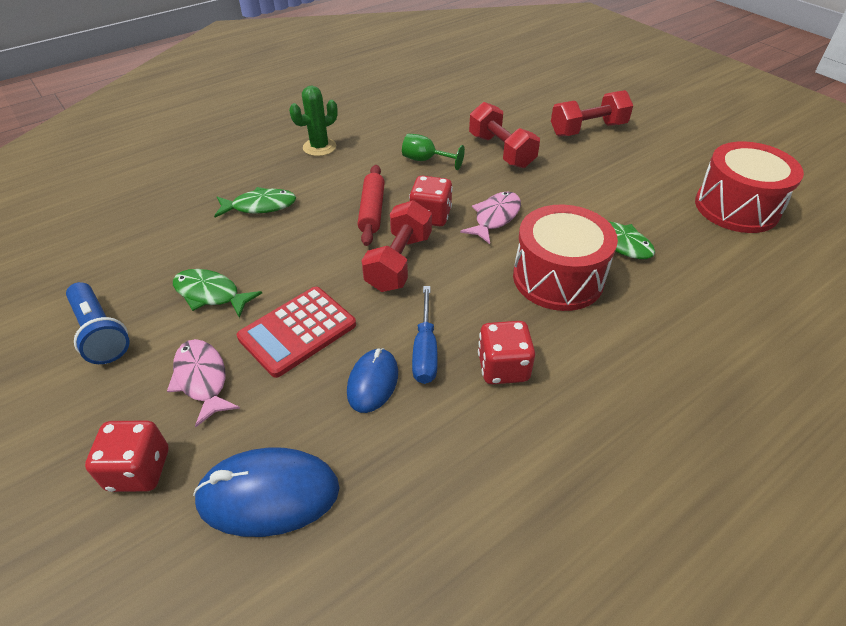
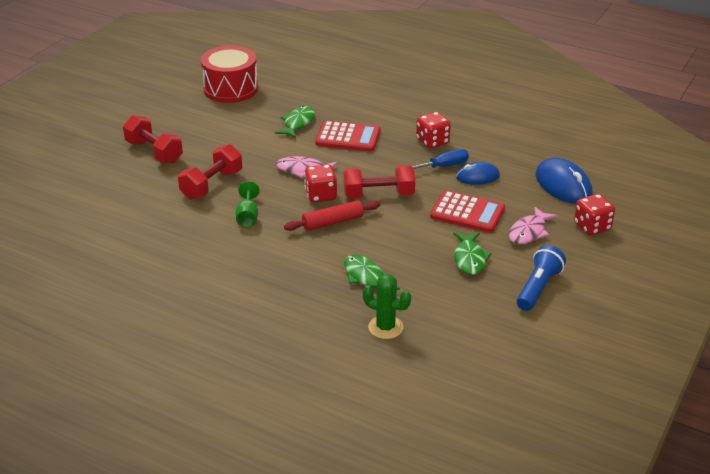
camera: 115 degrees left, 10 degrees down
green cactus [289,86,338,156] -> green cactus moved to [363,274,411,339]
red drum [513,205,618,311] -> red calculator [315,121,381,152]

